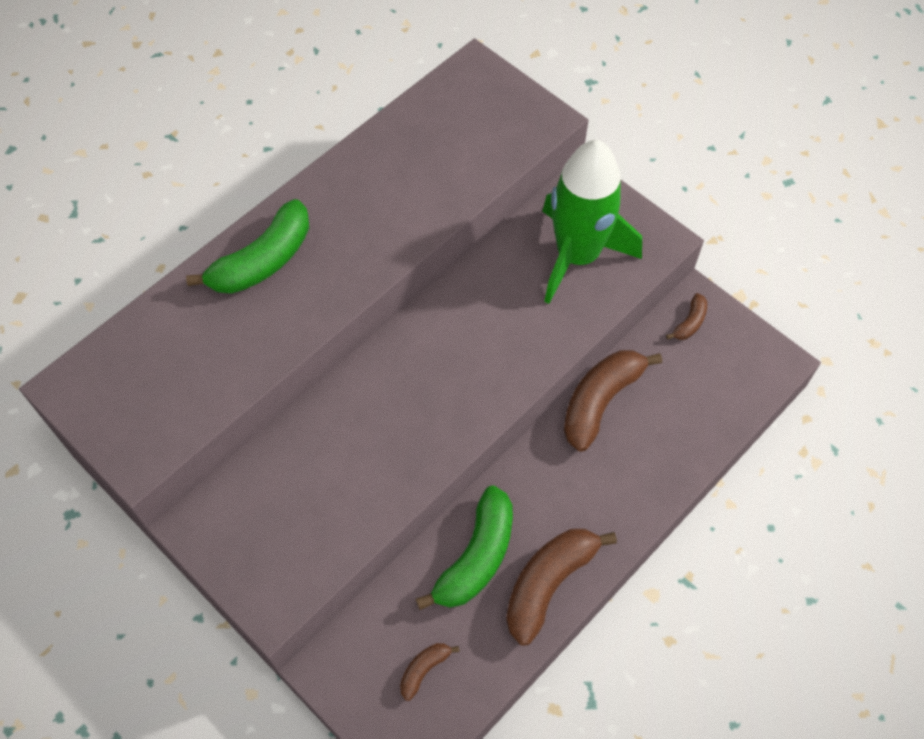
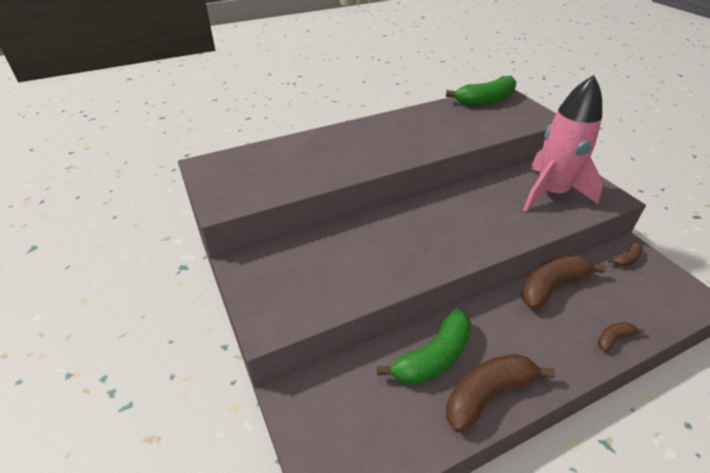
camera: 20 degrees right, 20 degrees down
green banana [186,199,309,294] -> green banana moved to [446,76,516,106]
brown banana [400,643,460,701] -> brown banana moved to [598,322,645,351]
green rocket [542,140,642,304] -> pink rocket [523,75,603,212]

